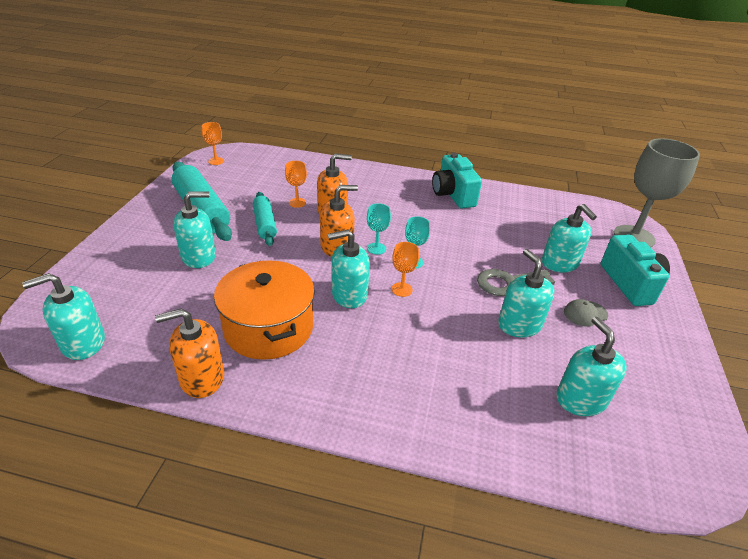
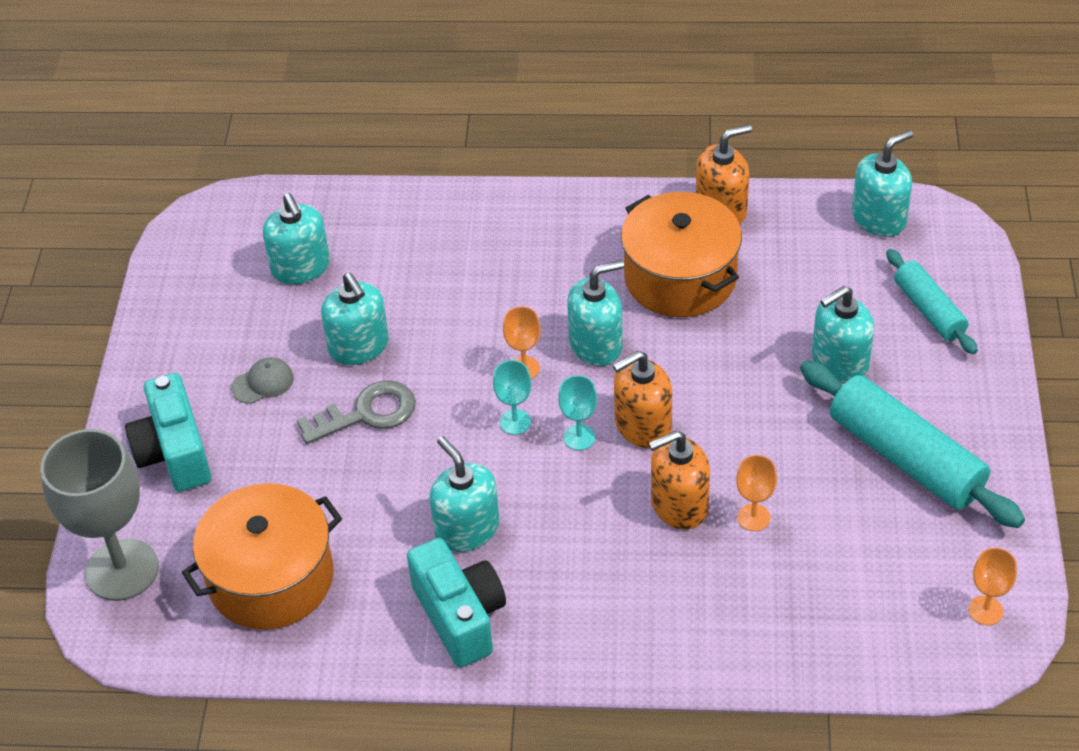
camera: 175 degrees right, 10 degrees up
turquoise rolling pin [253,192,277,246] -> turquoise rolling pin moved to [886,249,978,354]
turquoise soap dispenser [542,204,597,273] -> turquoise soap dispenser moved to [429,436,499,552]
none -> orange pot [182,483,342,630]

